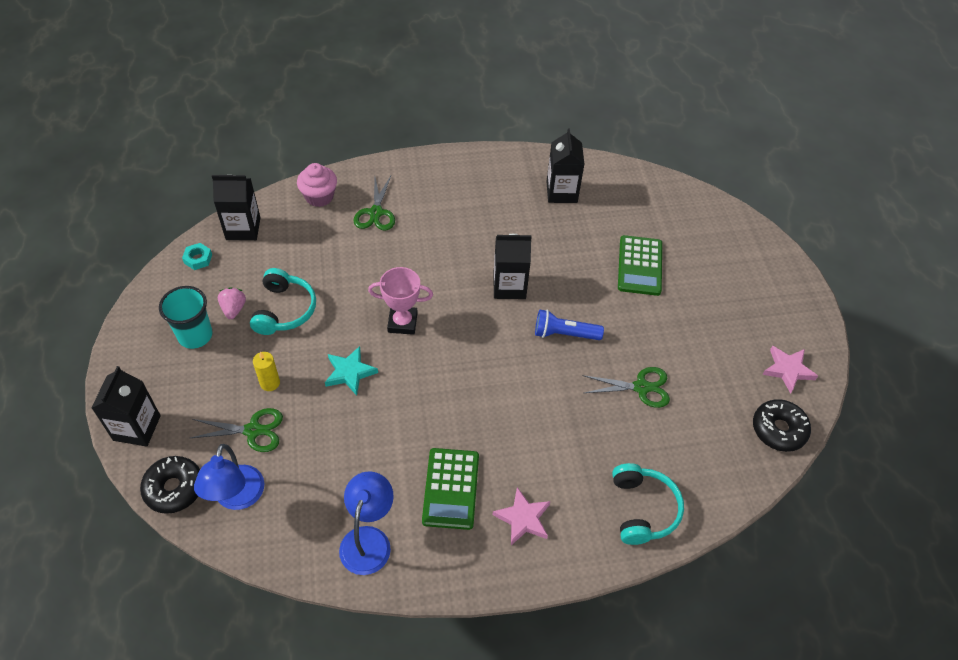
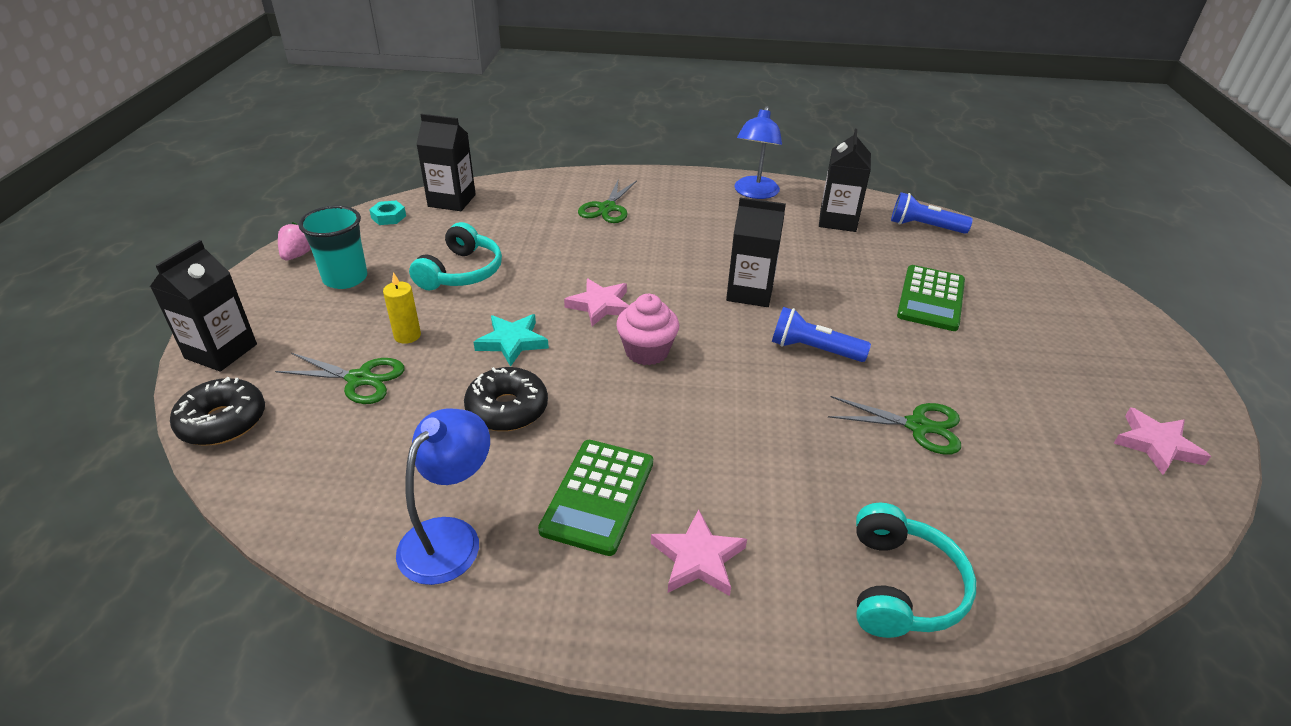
camera: 15 degrees right, 15 degrees down
blue lamp [194,444,264,510] -> blue lamp moved to [734,106,782,199]
pink strawberry [218,287,246,319] -> pink strawberry moved to [278,222,311,260]
pink cupcake [297,163,337,207] -> pink cupcake moved to [616,294,679,365]
pink trophy [368,267,433,335] -> pink star [564,278,629,326]
black donut [753,399,811,452] -> black donut moved to [464,367,548,431]
none -> blue flashlight [891,192,973,234]

